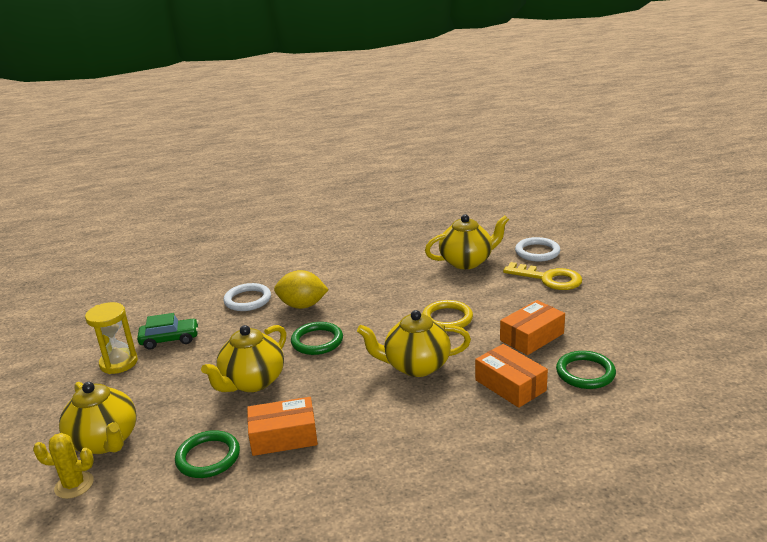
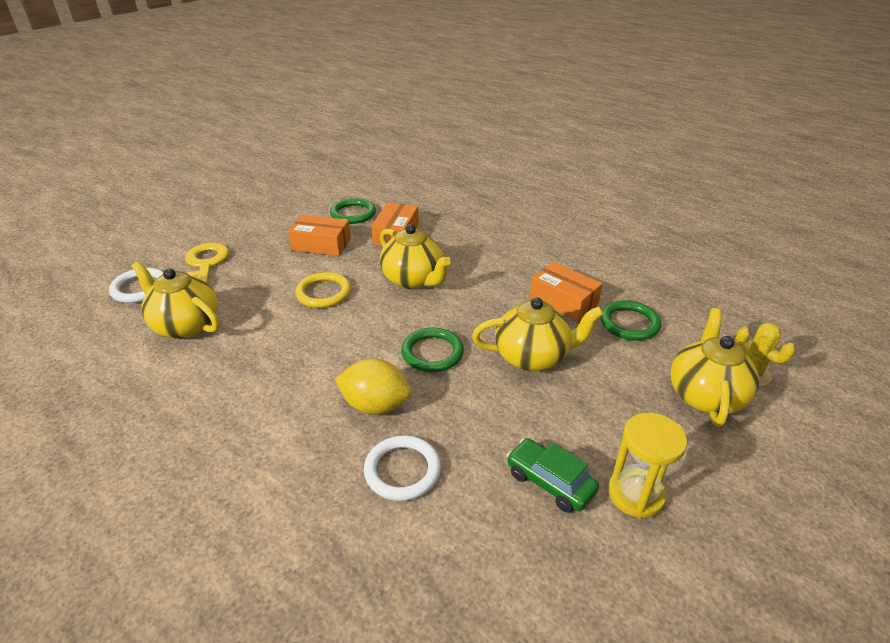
camera: 130 degrees left, 10 degrees up
yellow lemon [274,270,329,309] -> yellow lemon turned 45 degrees counterclockwise [335,359,411,415]

